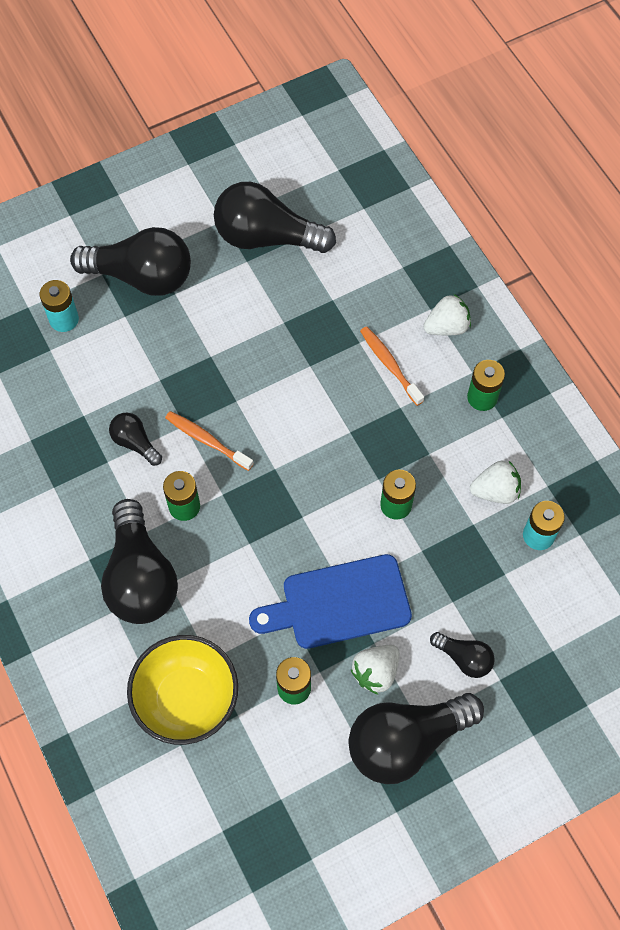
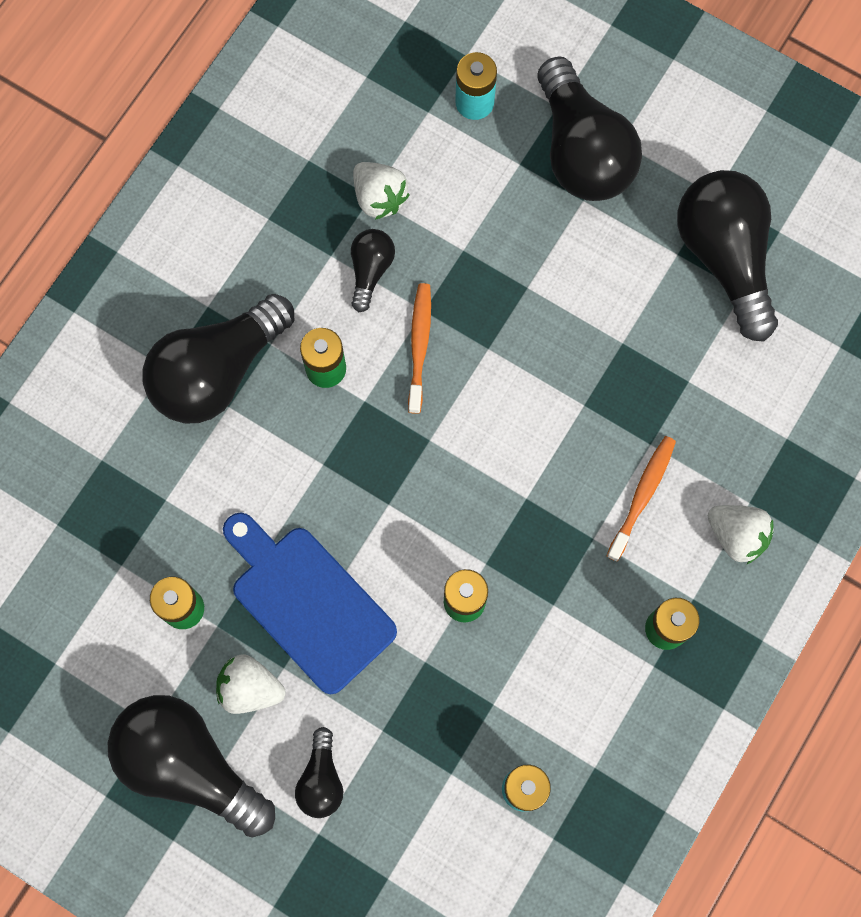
camera: 60 degrees right, 10 degrees up
yellow bowl [127,635,238,745] -> none
white strawberry [470,461,521,504] -> white strawberry moved to [353,162,410,220]

